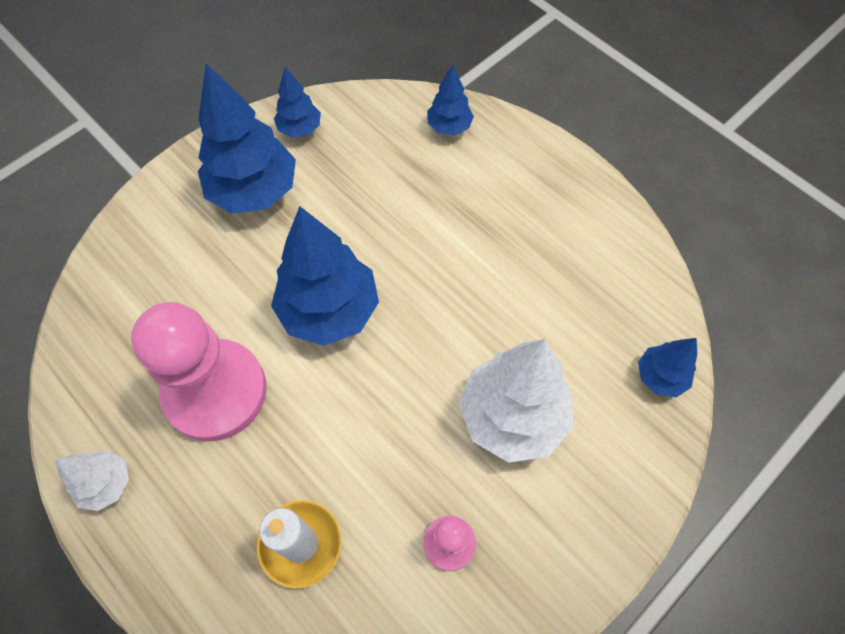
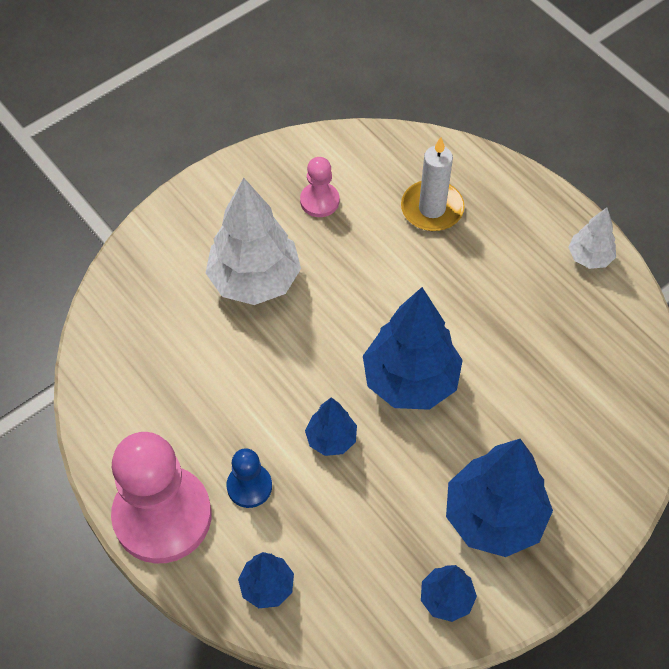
camera: 175 degrees left, 5 degrees down
pink pawn [131,302,267,441] -> pink pawn moved to [111,432,212,564]
blue tree [638,338,697,397] -> blue tree moved to [305,397,357,456]
none -> blue pawn [227,448,272,508]

